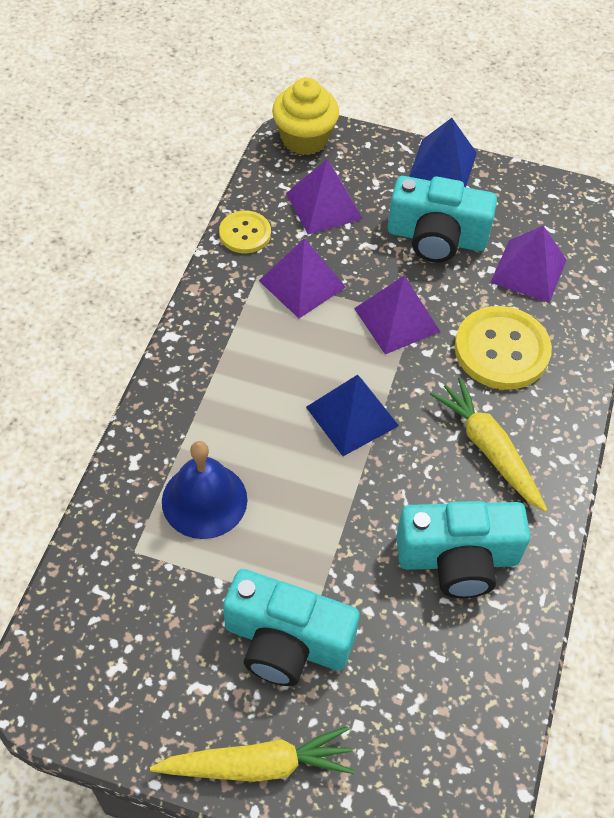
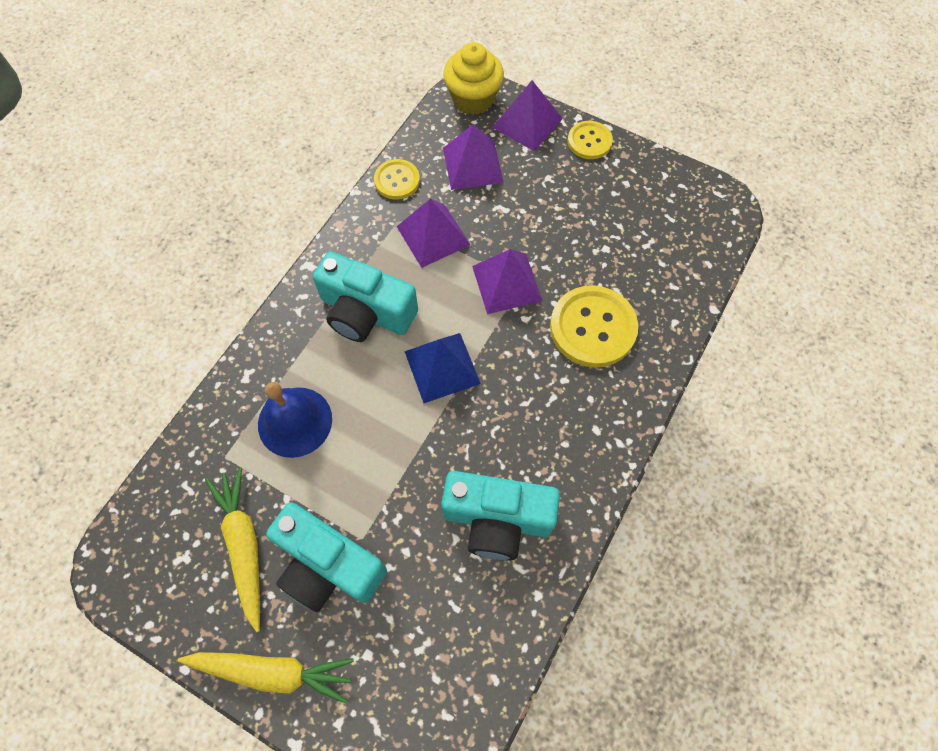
camera: 15 degrees right, 10 degrees up
turquoise camera [388,176,497,262] -> turquoise camera moved to [313,252,418,342]
blue pyramid [409,118,477,187] -> yellow button [568,121,613,159]
yellow carrot [430,377,547,512] -> yellow carrot moved to [205,467,260,632]
purple pyramid [490,226,567,303] -> purple pyramid moved to [492,80,563,151]

